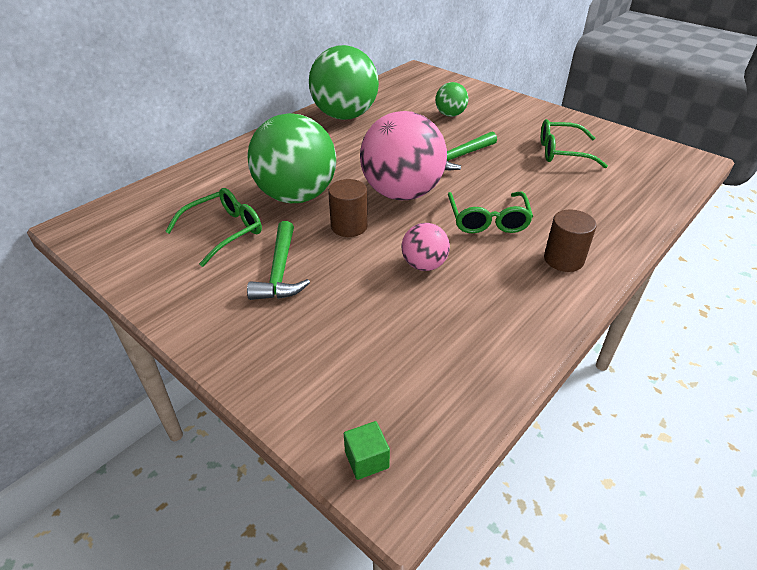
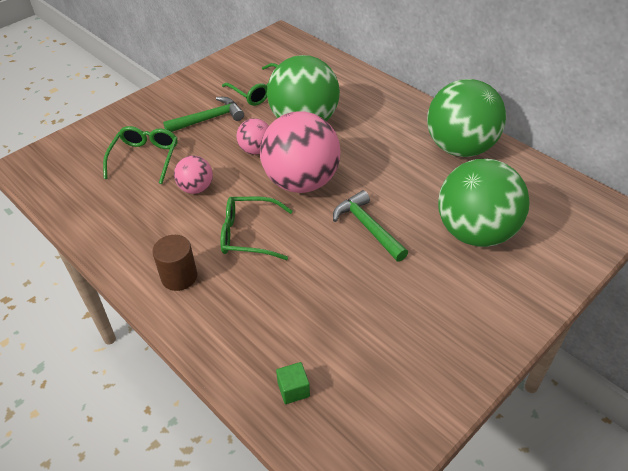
camera: 95 degrees right, 5 degrees up
green hammer [247,221,310,300] -> green hammer turned 150 degrees clockwise [163,97,244,132]
brown cylinder [328,179,368,237] -> pink ball [236,118,269,155]
green cube [344,421,390,480] -> green cube moved to [276,362,310,404]
green ball [435,82,468,117] -> green ball [438,159,530,247], size x2.07
green glasses [541,119,608,168] -> green glasses moved to [103,126,177,184]

